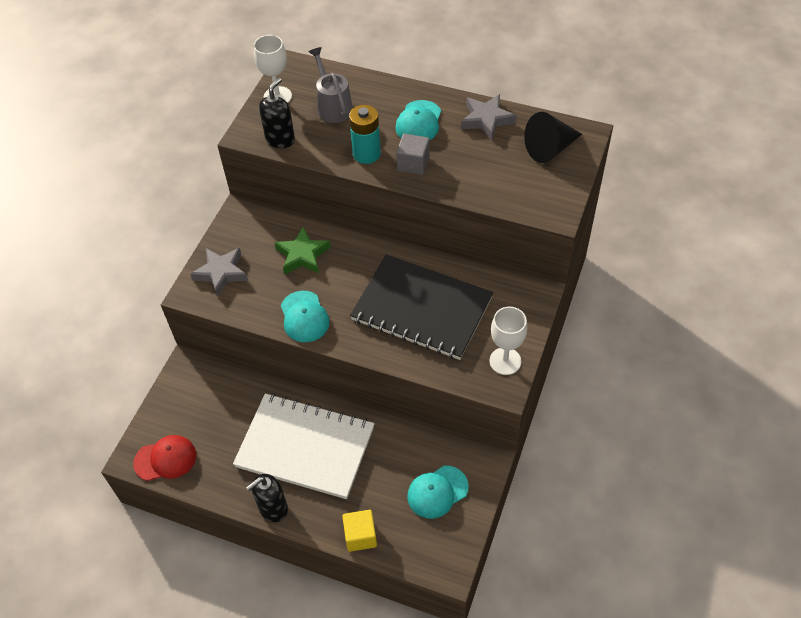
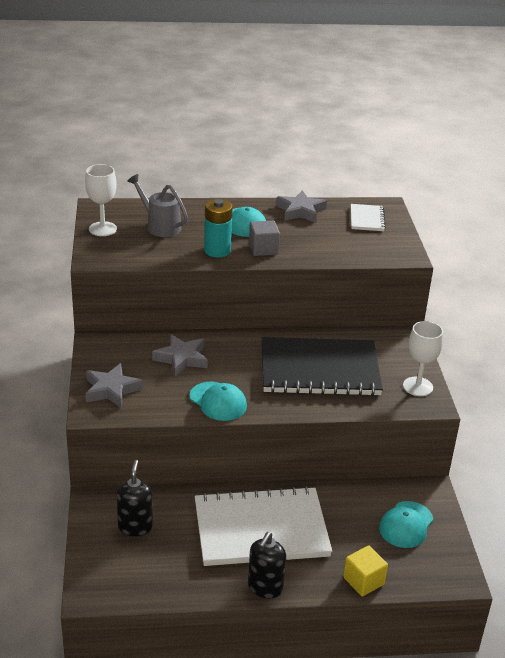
camera: 30 degrees left, 20 degrees down
red cap [133,435,196,481] -> none
black soap dispenser [259,78,295,148] -> black soap dispenser moved to [117,460,153,536]
green star [274,227,331,275] -> grey star [152,334,208,376]
black cone [524,112,582,163] -> white notebook [351,204,386,231]

